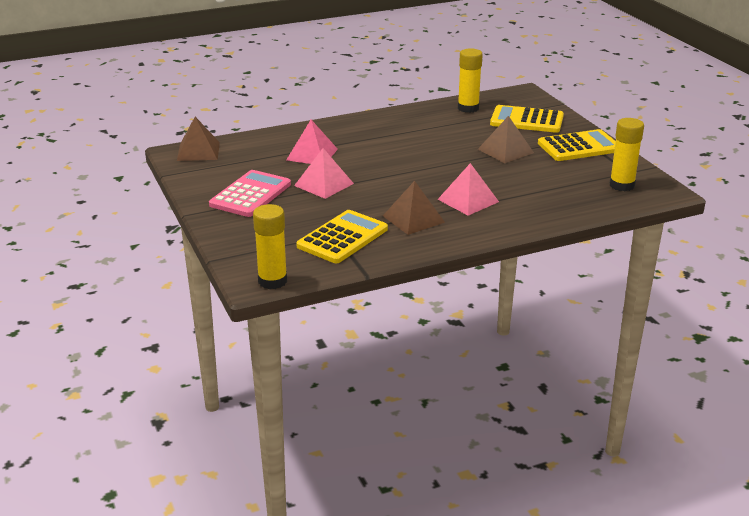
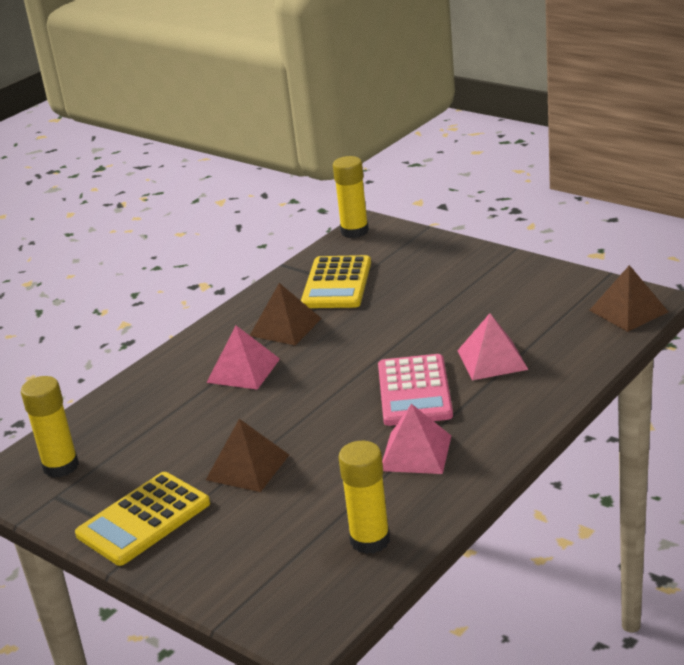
camera: 155 degrees right, 0 degrees up
pink calculator [209,170,291,217] -> pink calculator moved to [378,354,453,426]
pink pyramid [294,148,354,199] -> pink pyramid moved to [382,404,451,474]
yellow calculator [490,105,564,133] -> none

